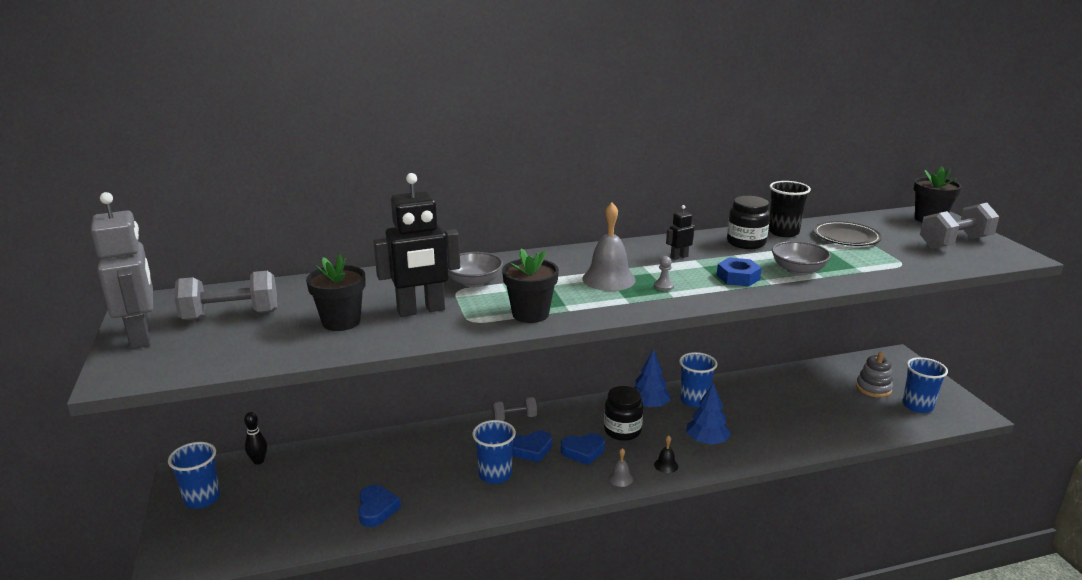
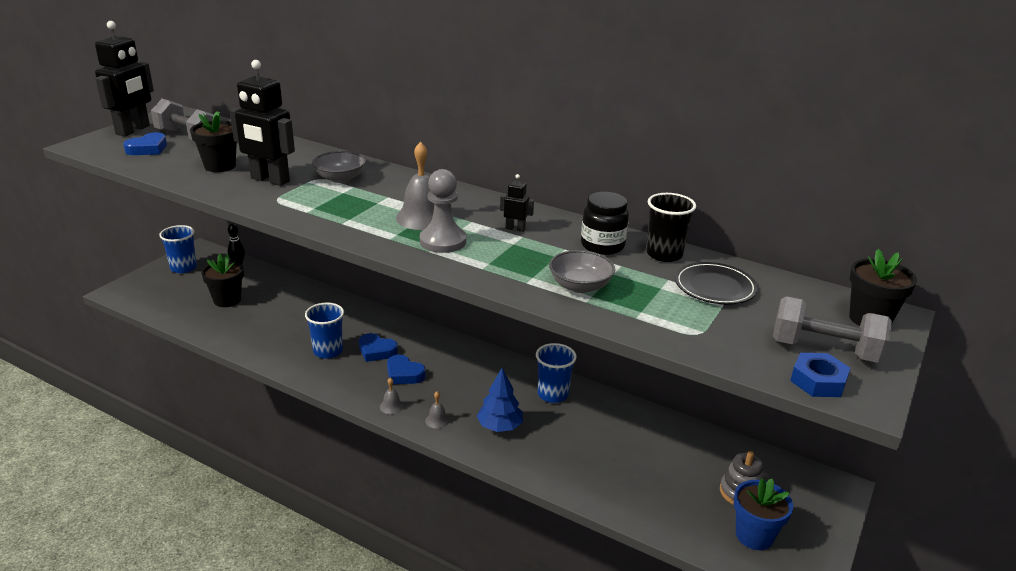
camera: 45 degrees right, 5 degrees up
grey robot [91,192,153,349] -> black robot [95,21,154,136]
blue heart [358,485,401,527] -> blue heart moved to [123,132,167,155]
grey dumbbell [492,397,537,421] -> none
black flower pot [502,248,559,323] -> black flower pot moved to [201,254,244,307]
black jar [604,386,643,441] -> none
blue tree [634,350,671,408] -> none
grey pawn [654,256,674,291] -> grey pawn [420,169,466,253], size x2.30
black bell [654,435,678,473] -> grey bell [425,391,450,429]
blue nut [717,257,762,286] -> blue nut moved to [790,353,851,397]
blue cup [903,357,948,413] -> blue flower pot [734,478,793,550]

